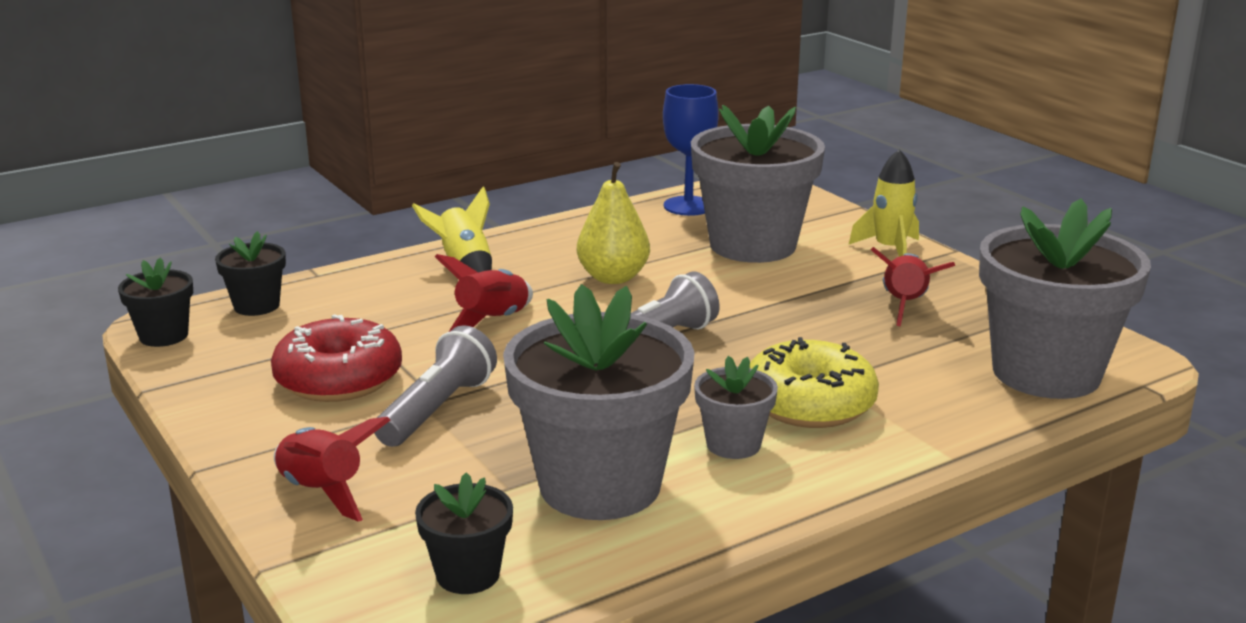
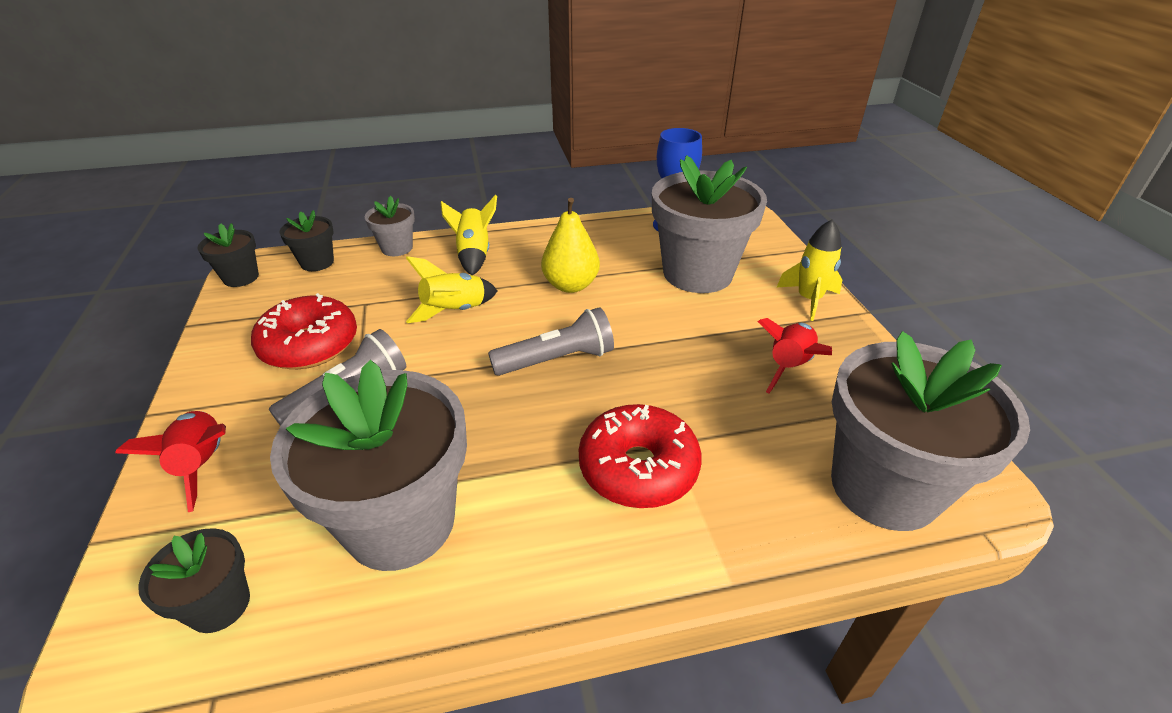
camera: 20 degrees right, 15 degrees up
red rocket [435,254,533,332] -> yellow rocket [406,256,497,323]
grey flower pot [694,356,778,459] -> grey flower pot moved to [365,196,415,256]
yellow donut [750,337,879,428] -> red donut [579,404,702,508]

